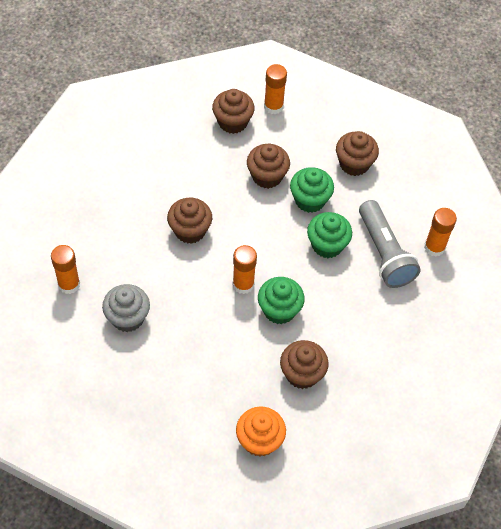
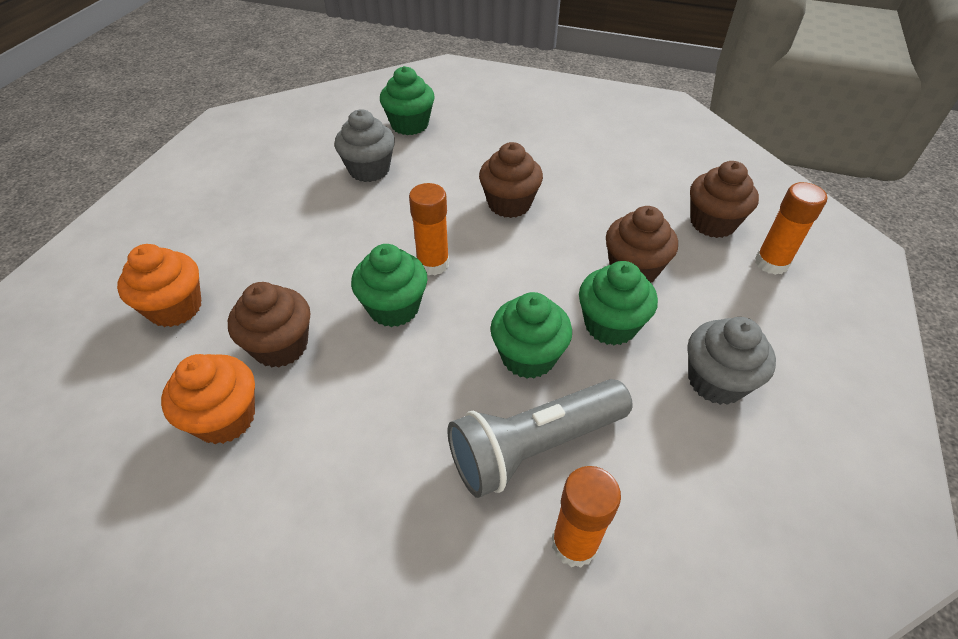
camera: 85 degrees right, 10 degrees down
orange glue stick [51,245,80,294] -> green cupcake [380,66,435,135]
brown cupcake [336,131,379,176] -> grey cupcake [688,317,776,405]
none -> orange cupcake [161,354,255,444]

